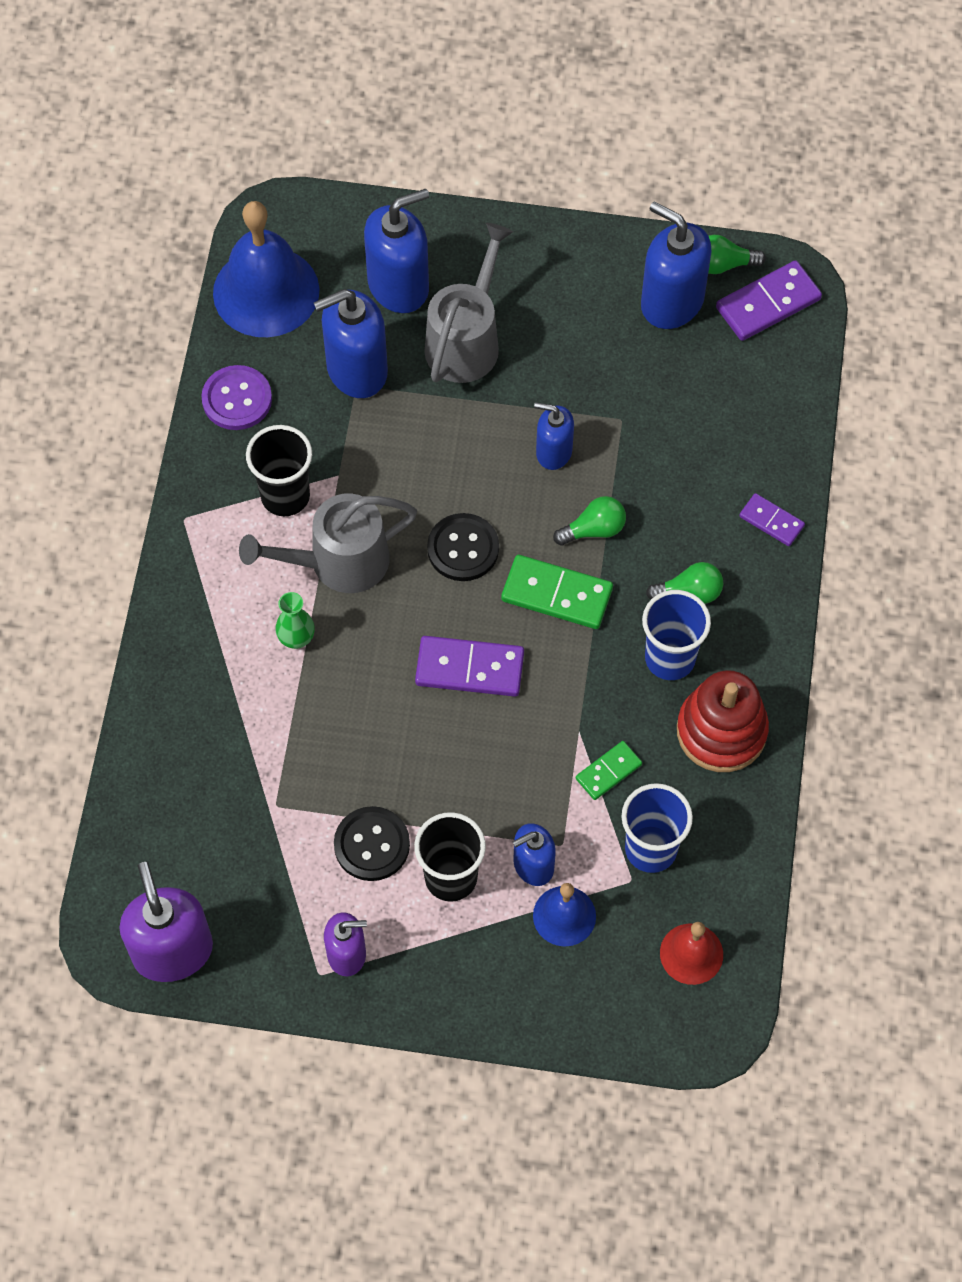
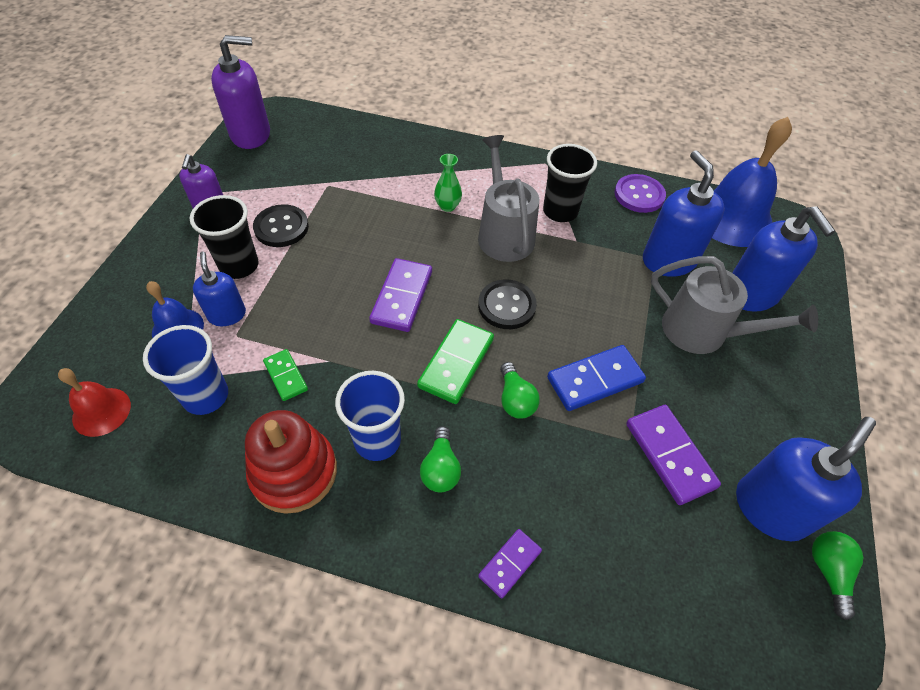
camera: 95 degrees right, 10 degrees down
blue soap dispenser [534,402,574,470] -> blue domino [547,345,646,411]
purple domino [716,260,822,341] -> purple domino moved to [626,405,721,505]

